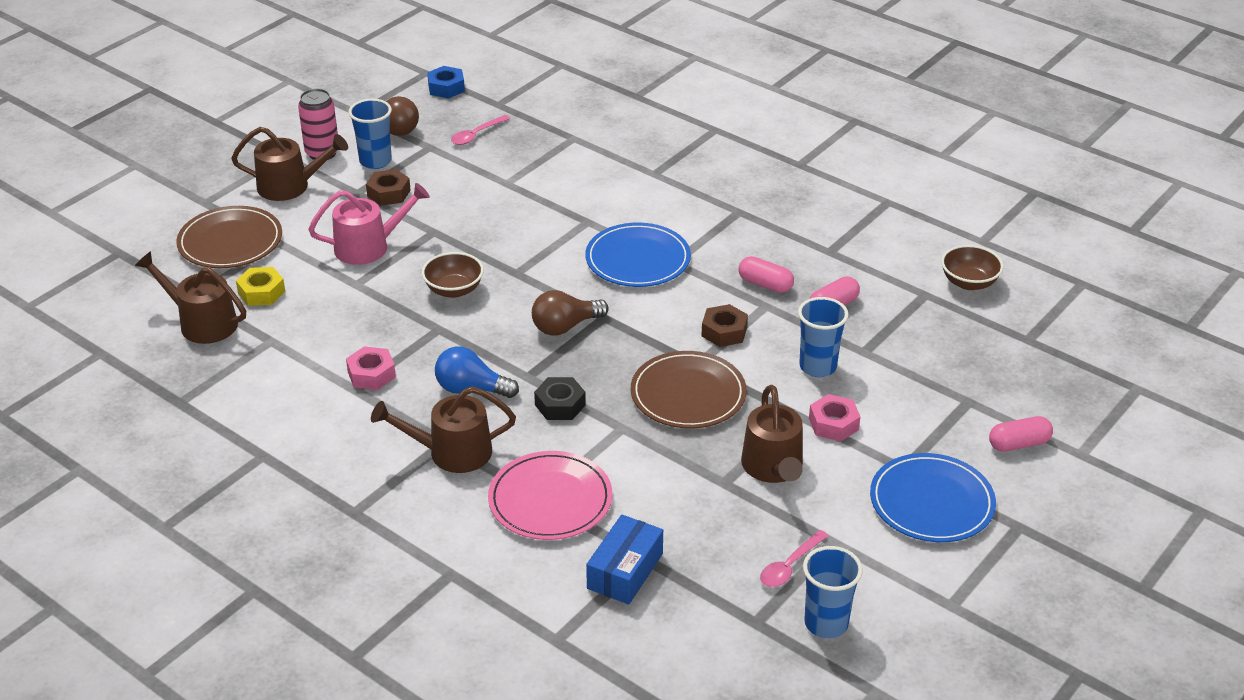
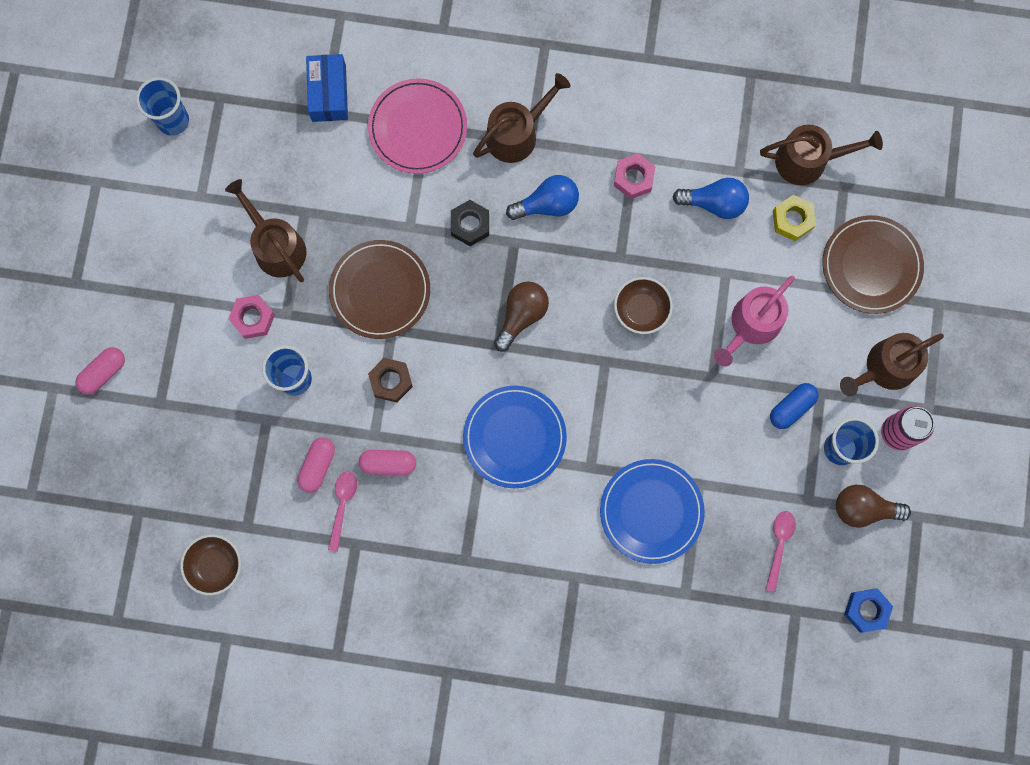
camera: 150 degrees right, 40 degrees up
brown nut [366,169,411,206] -> blue capsule [770,383,818,429]
pink spoon [760,530,829,587] -> pink spoon moved to [328,471,357,552]
blue plate [870,453,996,542] -> blue plate moved to [600,459,705,564]
none -> blue light bulb [672,178,749,219]

